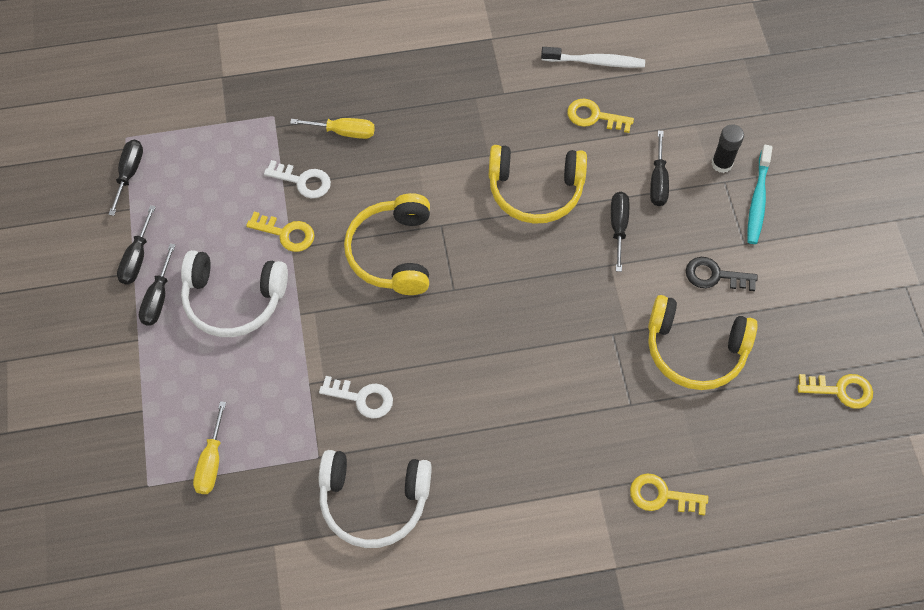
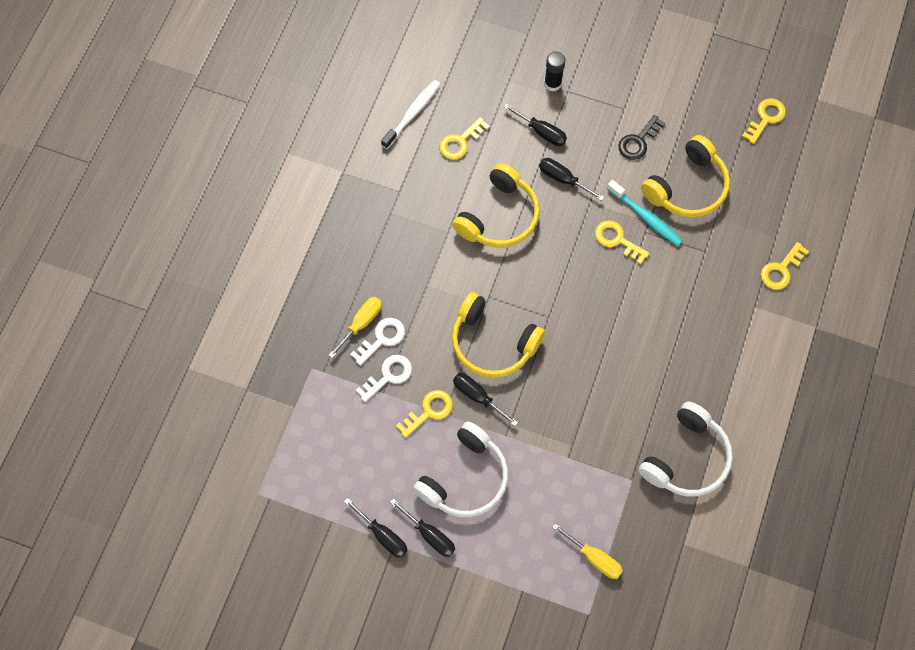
camera: 60 degrees left, 5 degrees up
black screwdriver [108,139,143,216] -> black screwdriver moved to [453,373,518,426]
white key [319,376,393,419] -> white key moved to [350,318,405,366]
turquoise toothbrush [747,145,773,244] -> turquoise toothbrush moved to [607,180,682,246]
none -> yellow key [595,220,649,265]

